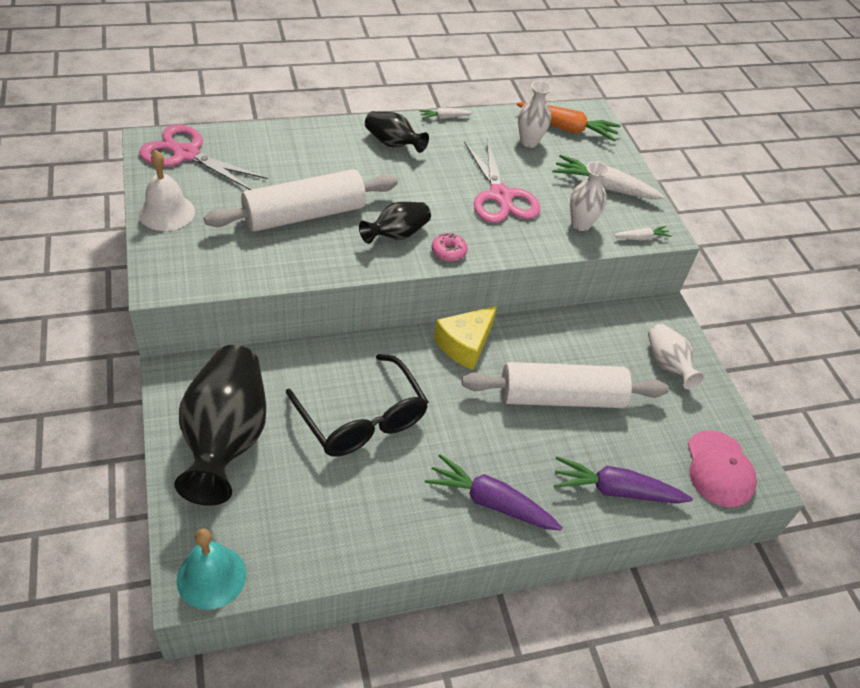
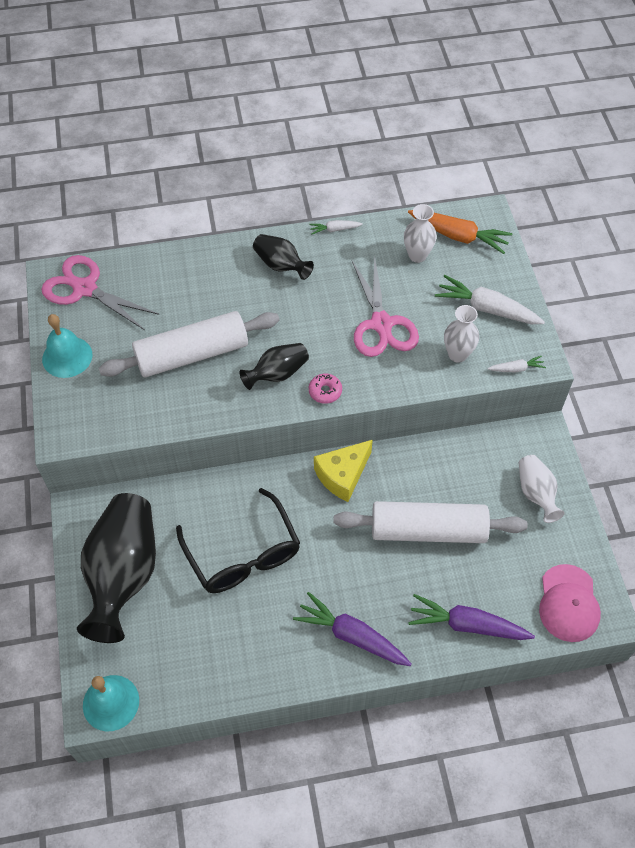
camera: 10 degrees right, 10 degrees up
white bell [139,150,195,231] -> turquoise bell [42,314,92,378]

